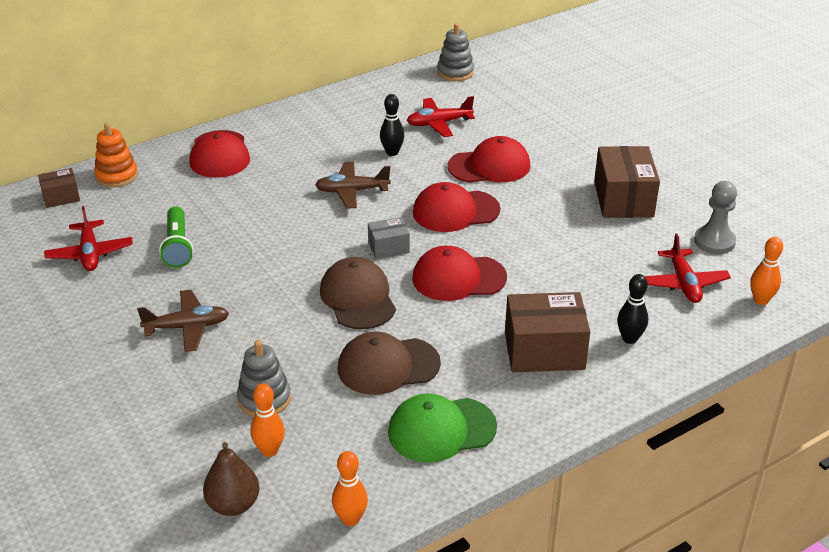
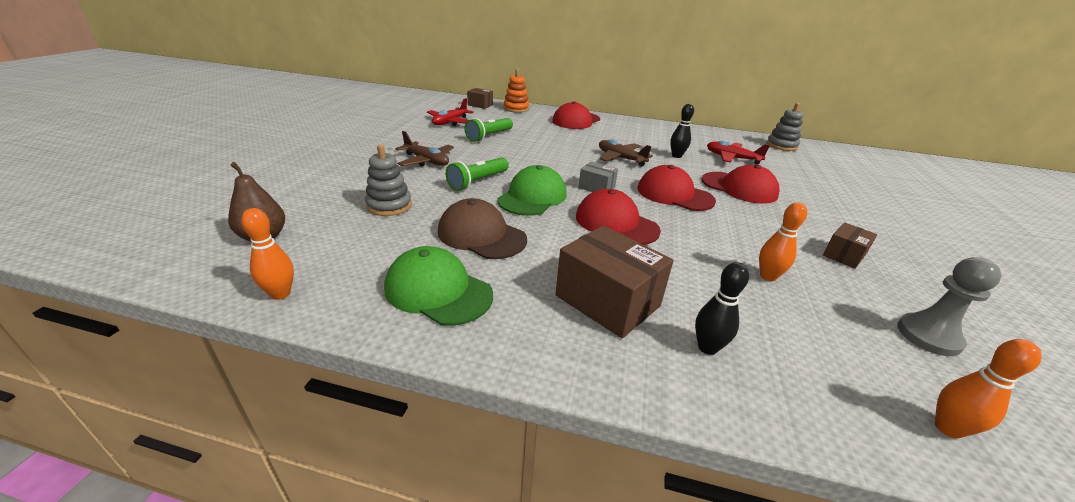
camera: 45 degrees right, 5 degrees down
orange bowling pin [251,383,285,457] -> orange bowling pin moved to [759,202,807,281]
brown cap [320,257,396,329] -> green cap [497,165,567,216]
brown box [594,146,660,218] -> brown box [823,223,877,269], size x0.54
red plane [645,234,731,303] -> none
none -> green flashlight [446,157,509,191]

